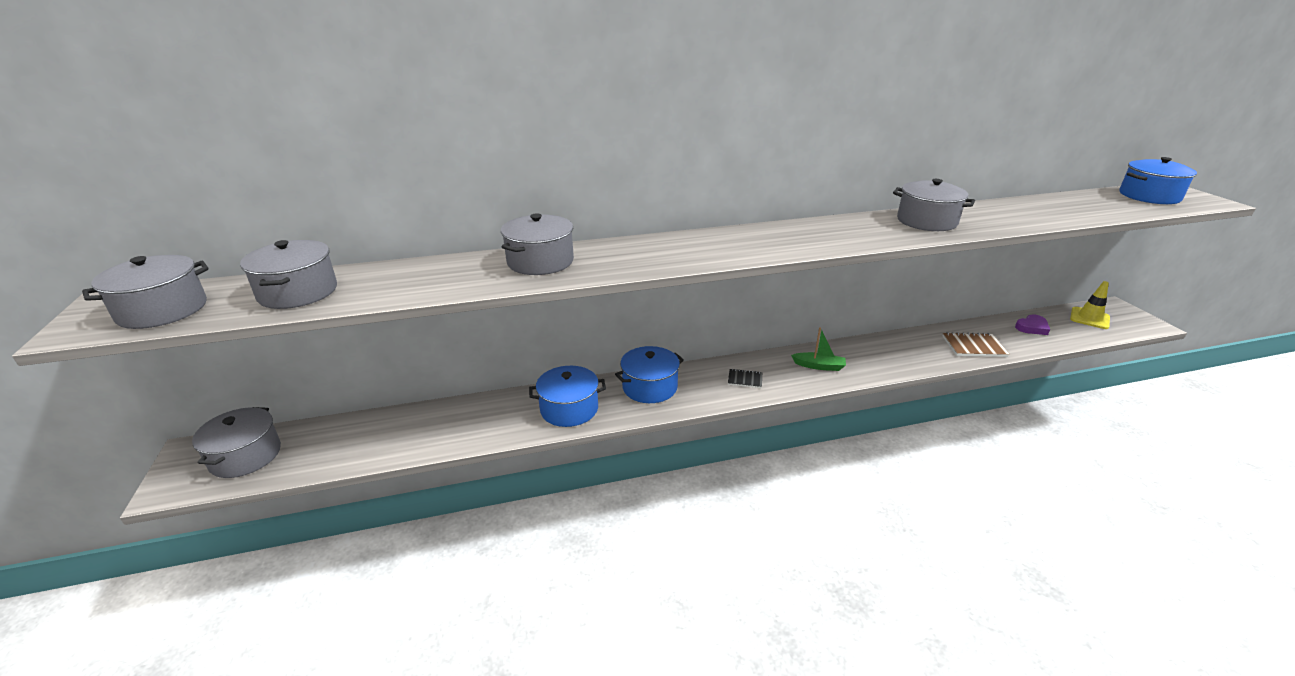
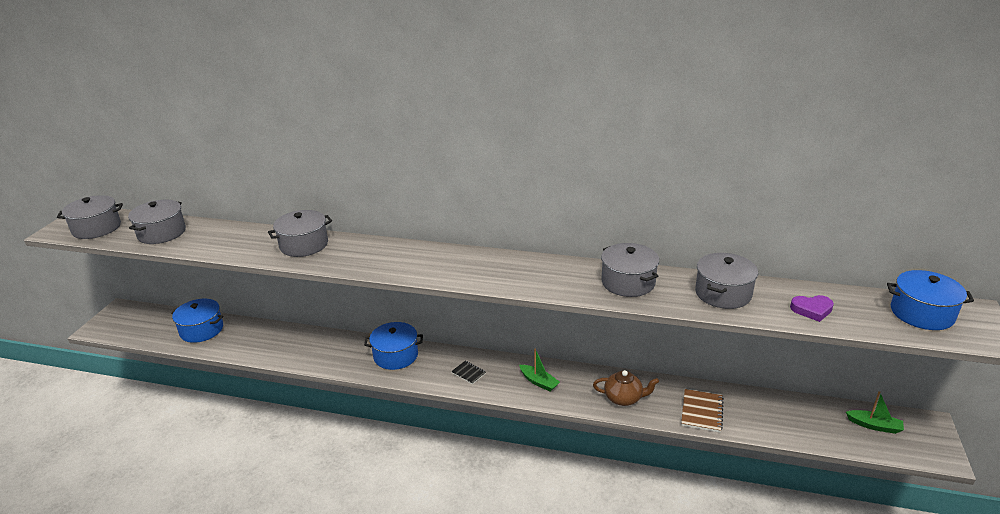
camera: 30 degrees right, 0 degrees up
grey pot [192,407,281,478] -> grey pot moved to [695,253,758,309]
blue pot [529,366,606,427] -> blue pot moved to [171,299,223,343]
brown notebook [943,332,1009,357] -> brown notebook turned 75 degrees clockwise [681,389,724,432]
purple heart [1015,314,1050,335] -> purple heart moved to [790,295,834,322]
yellow traffic cone [1070,281,1110,329] -> green boat [846,391,904,434]
none -> brown teapot [593,370,659,406]

